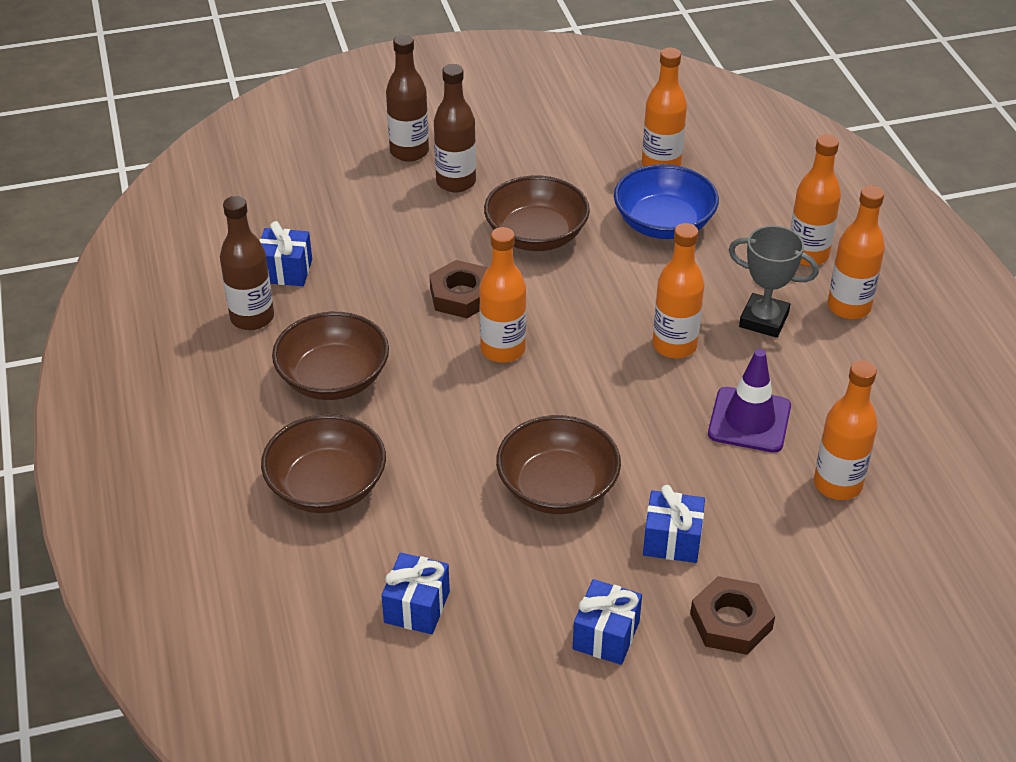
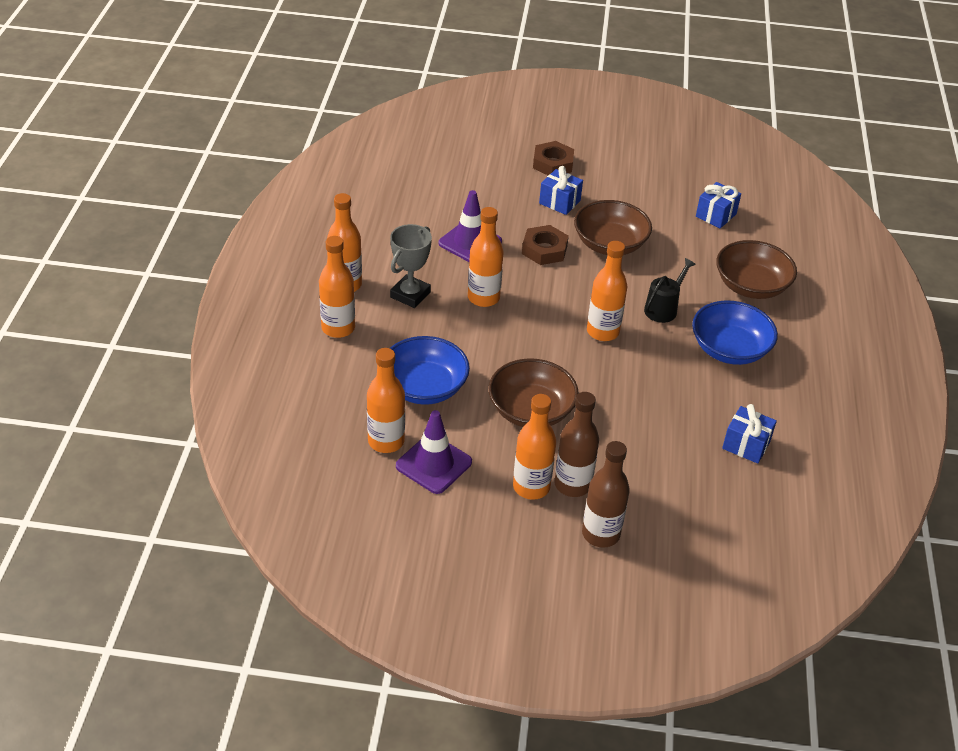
camera: 160 degrees left, 0 degrees up
brown bottle [220,196,274,330] -> none
brown bowl [272,312,389,400] -> blue bowl [692,300,778,365]
brown nut [429,260,488,318] -> brown nut moved to [522,225,569,265]
blue gift [573,579,642,665] -> none
grey trophy [729,226,819,338] -> grey trophy turned 75 degrees clockwise [390,224,432,308]
orange bottle [814,360,878,500] -> orange bottle moved to [513,394,556,500]
none -> purple traffic cone [396,410,472,494]
none -> black watering can [644,258,696,323]

